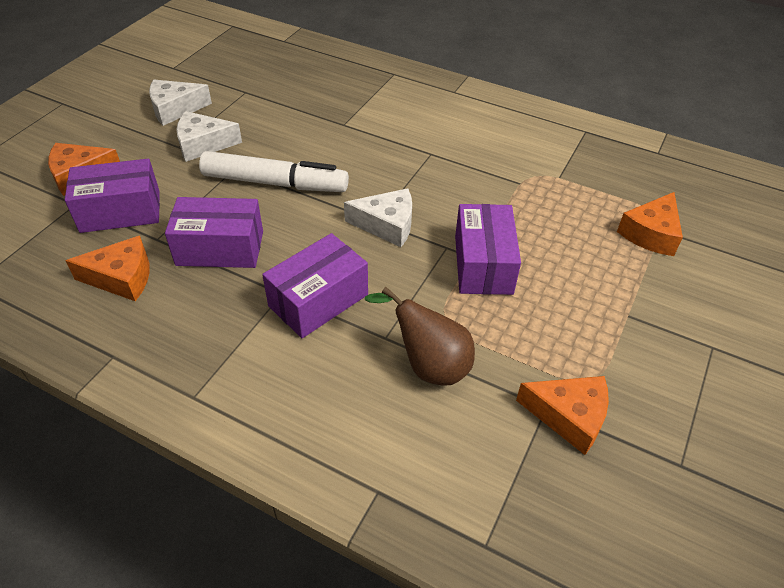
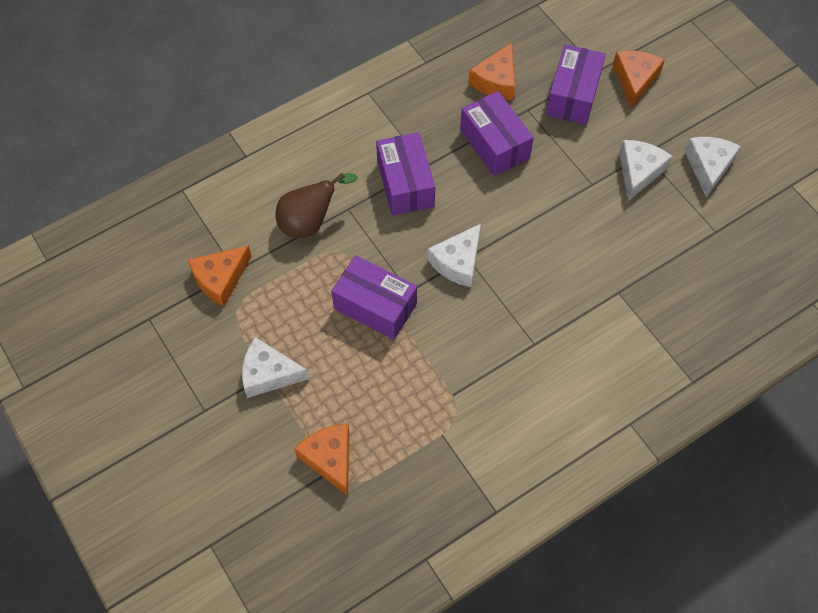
camera: 120 degrees right, 15 degrees up
purple box [165,197,263,268] -> purple box turned 60 degrees counterclockwise [460,91,534,176]
white marker [199,151,349,192] -> none
none -> white cheese [242,337,309,398]

